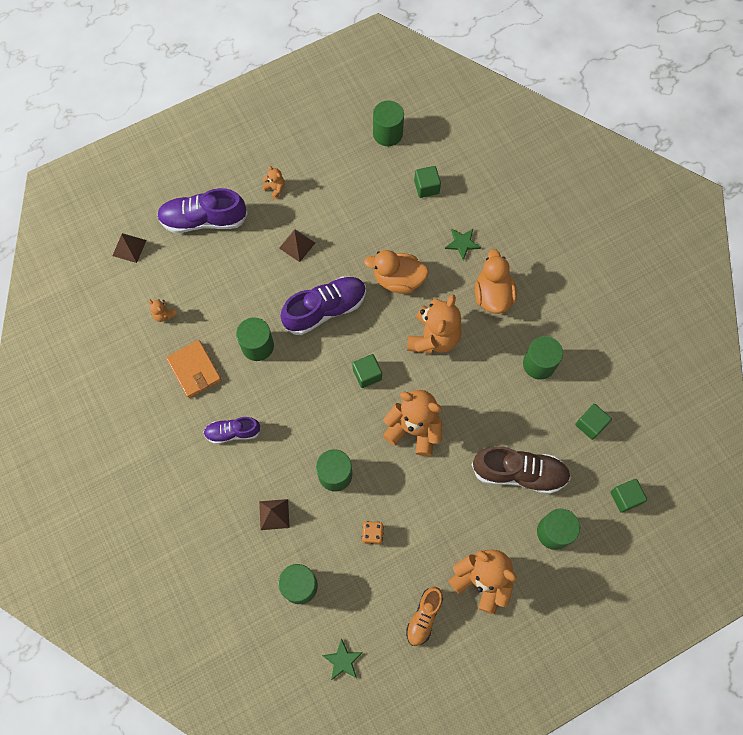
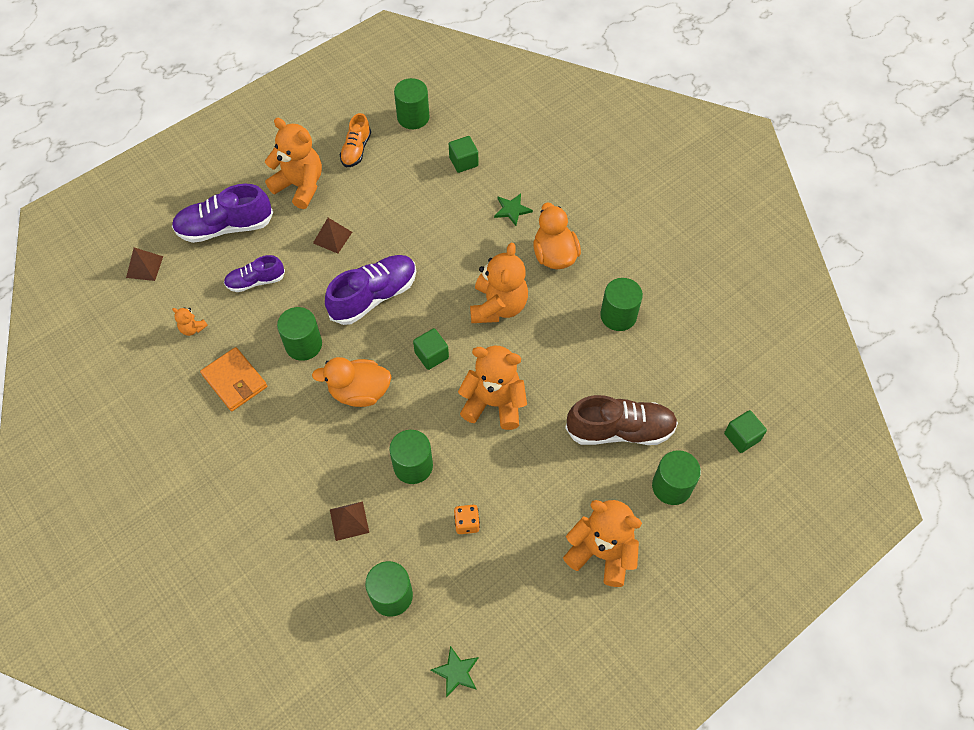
camera: 10 degrees left, 10 degrees down
purple shoe [203,417,261,444] -> purple shoe moved to [224,255,285,292]
orange teddy bear [262,166,285,199] -> orange teddy bear [265,118,322,209], size x2.29
orange duck [364,250,429,294] -> orange duck moved to [312,357,391,407]
orange shoe [406,587,443,646] -> orange shoe moved to [340,113,371,167]
green cube [575,404,612,440] -> none

